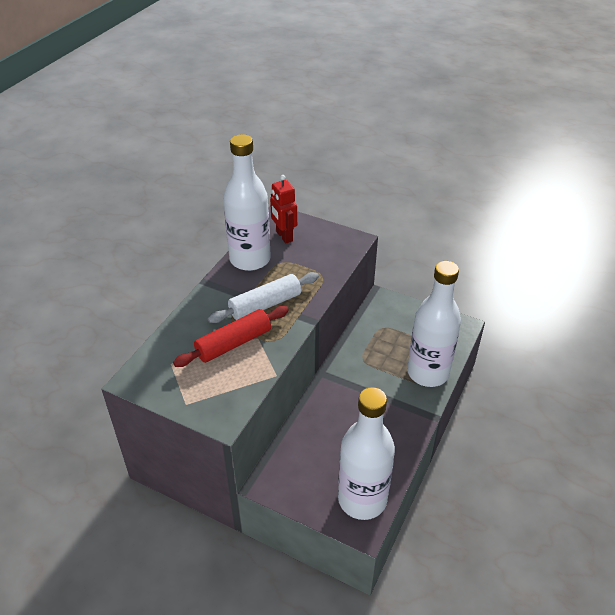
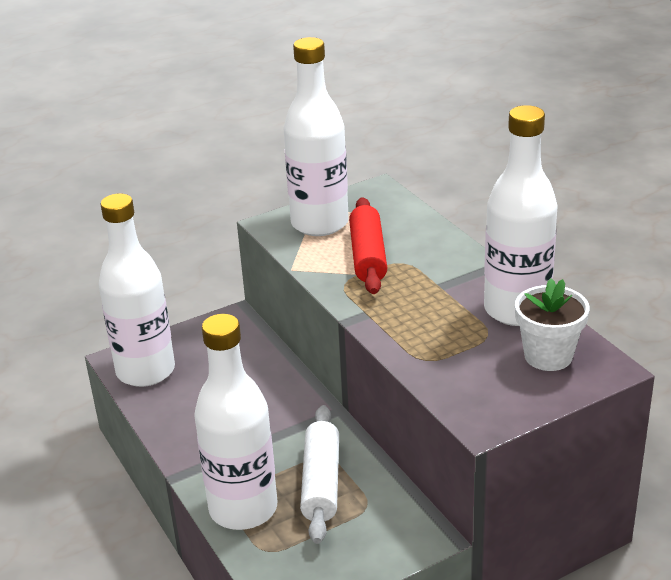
camera: 125 degrees right, 10 degrees down
white rolling pin [208,272,319,323] -> white rolling pin moved to [300,405,339,544]
red robot [270,175,297,243] -> white flower pot [515,278,590,371]
none -> white bottle [283,37,349,236]

